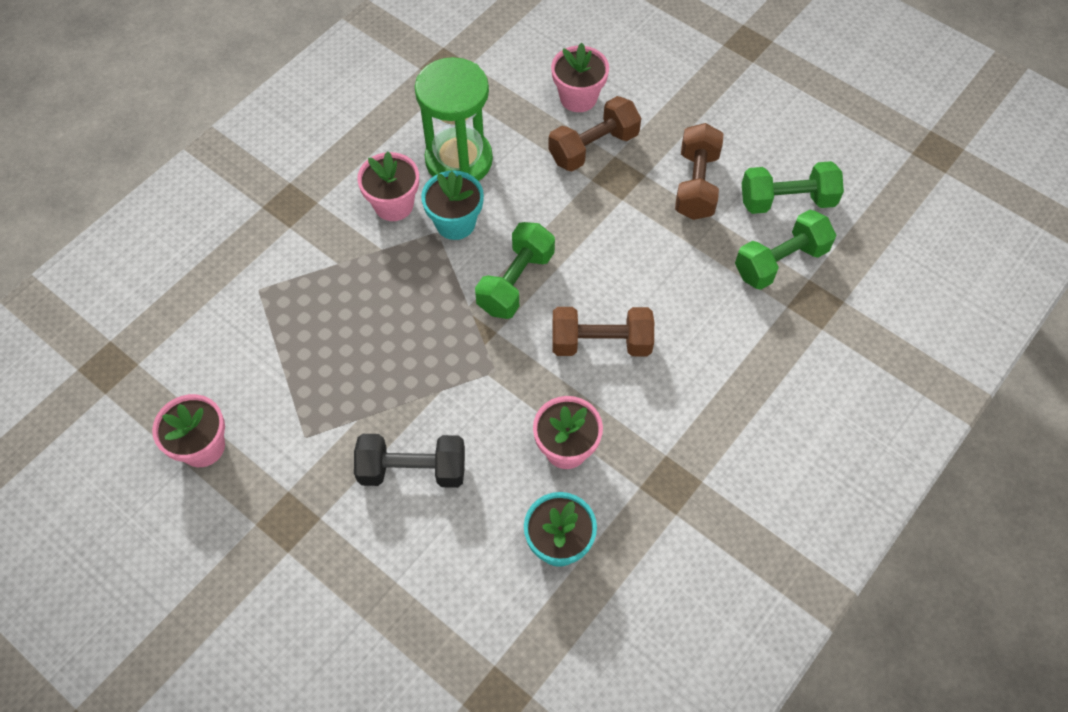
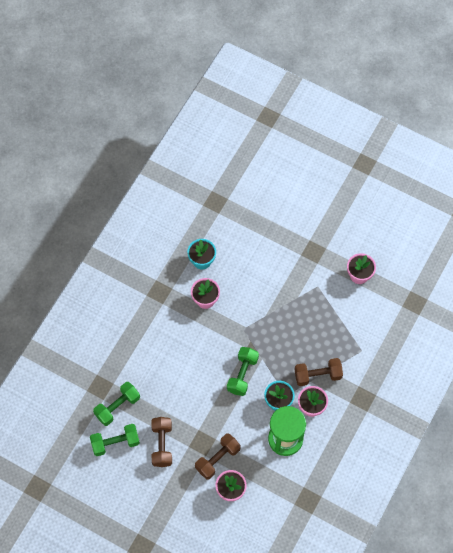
camera: 170 degrees right, 5 degrees up
black dumbbell [354,434,465,488] -> none
brown dumbbell [552,307,654,356] -> brown dumbbell moved to [294,358,343,386]

